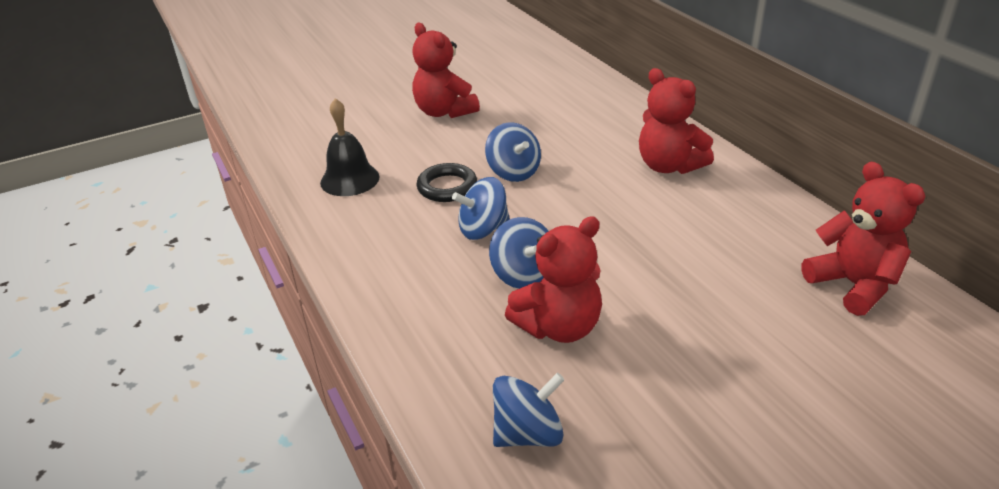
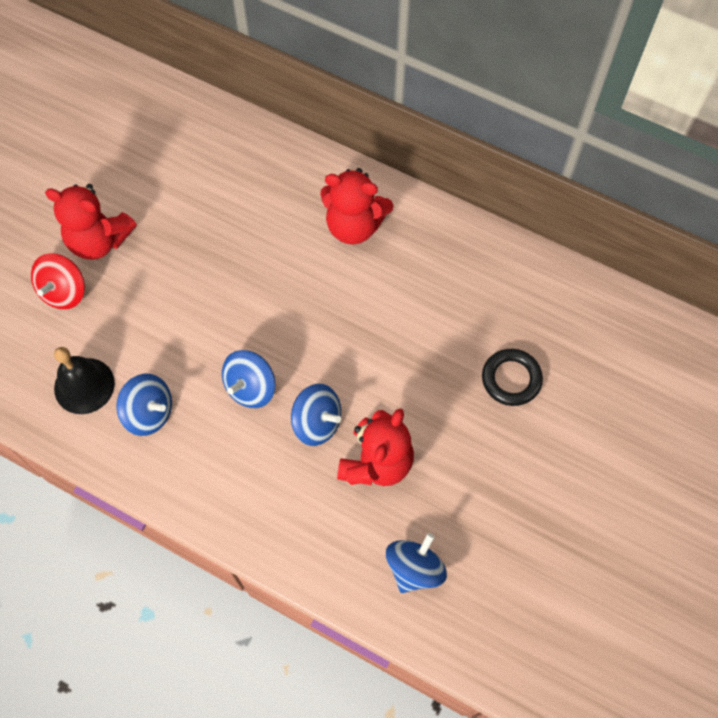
camera: 35 degrees left, 30 degrees up
black ring [416,163,477,202] -> black ring moved to [482,349,543,406]
blue spinning top [485,122,541,182] -> blue spinning top moved to [116,374,172,436]
red teddy bear [801,162,925,316] -> none
none -> red spinning top [31,253,85,309]

